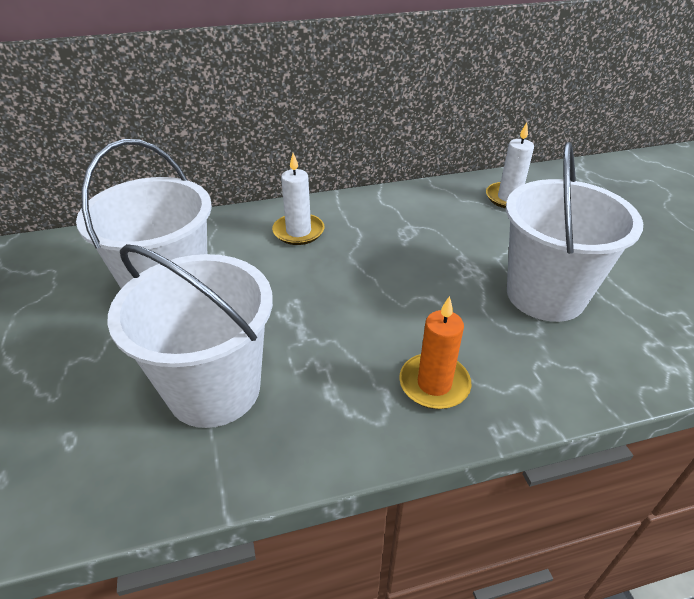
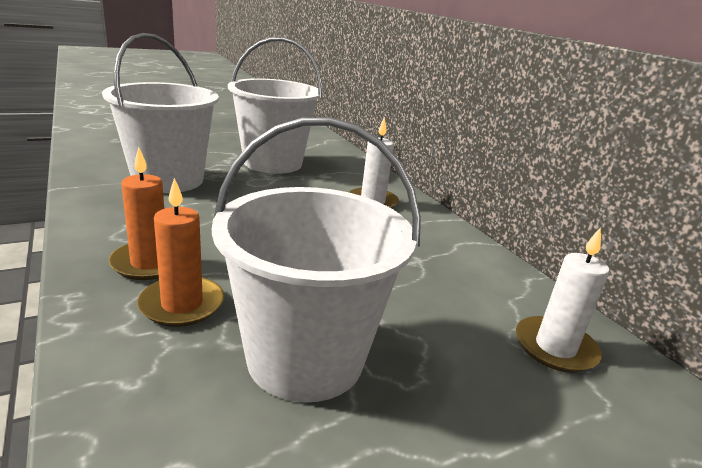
camera: 75 degrees right, 15 degrees down
none -> orange candle [137,178,224,327]

